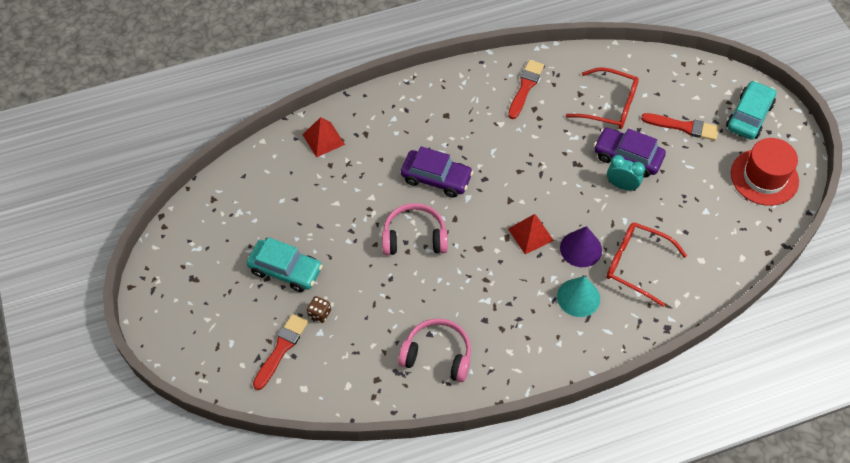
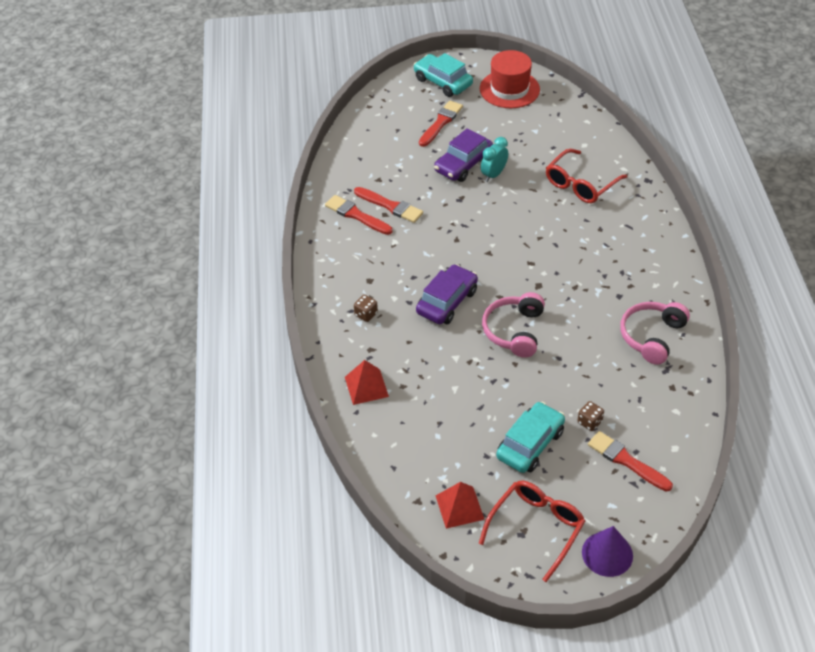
camera: 75 degrees left, 10 degrees down
red pyramid [508,214,554,254] -> red pyramid moved to [436,482,485,529]
turquoise cone [557,276,600,317] -> none
purple cone [560,226,602,267] -> purple cone moved to [582,526,633,577]
red glasses [566,67,639,129] -> red glasses moved to [479,481,585,582]
none -> red brush [354,187,423,223]
none -> brown dice [354,295,378,322]

